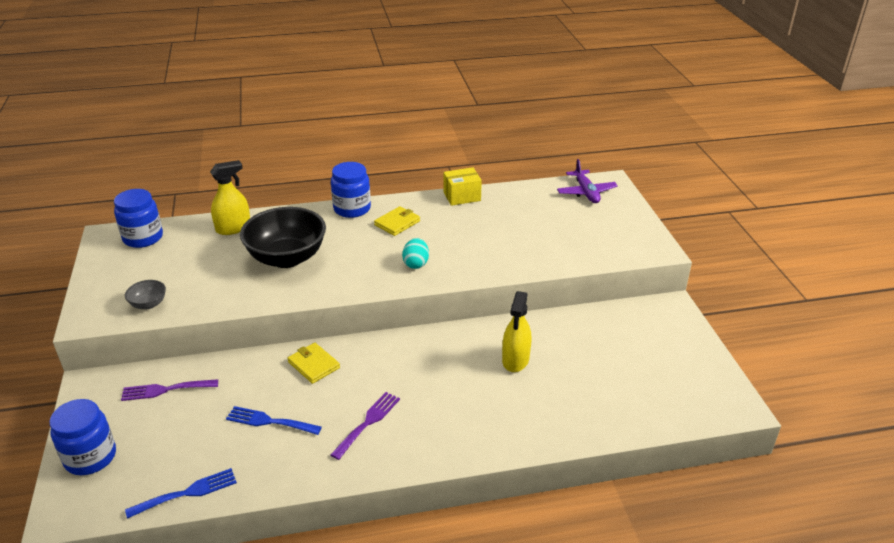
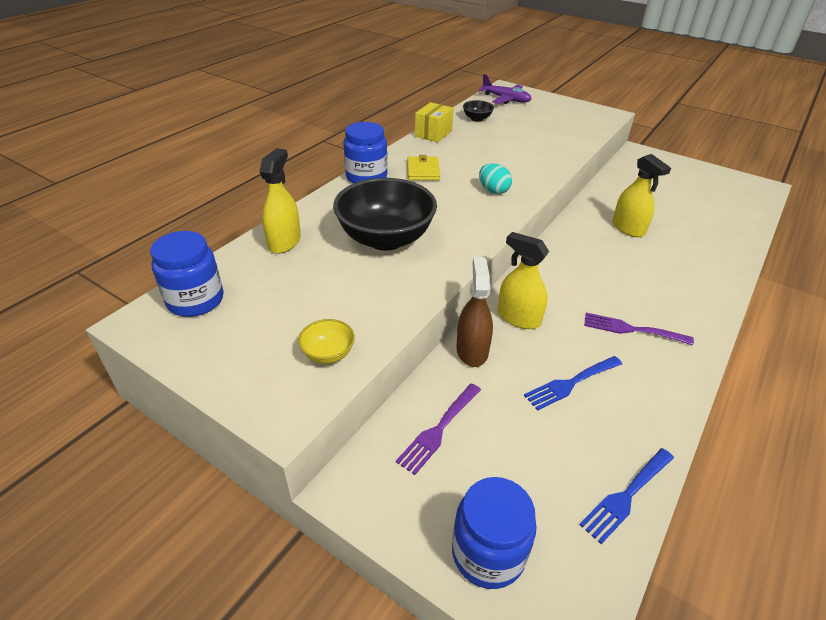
camera: 45 degrees left, 5 degrees up
grey bowl [125,280,166,309] -> yellow bowl [298,319,355,364]
blue fork [125,468,237,519] -> blue fork turned 150 degrees counterclockwise [579,448,674,544]
yellow wallet [287,343,340,384] -> yellow spray bottle [498,232,549,329]
purple fork [330,392,400,460] -> purple fork turned 60 degrees counterclockwise [584,313,694,345]
none -> brown spray bottle [456,257,493,367]
none -> black bowl [463,100,494,122]

